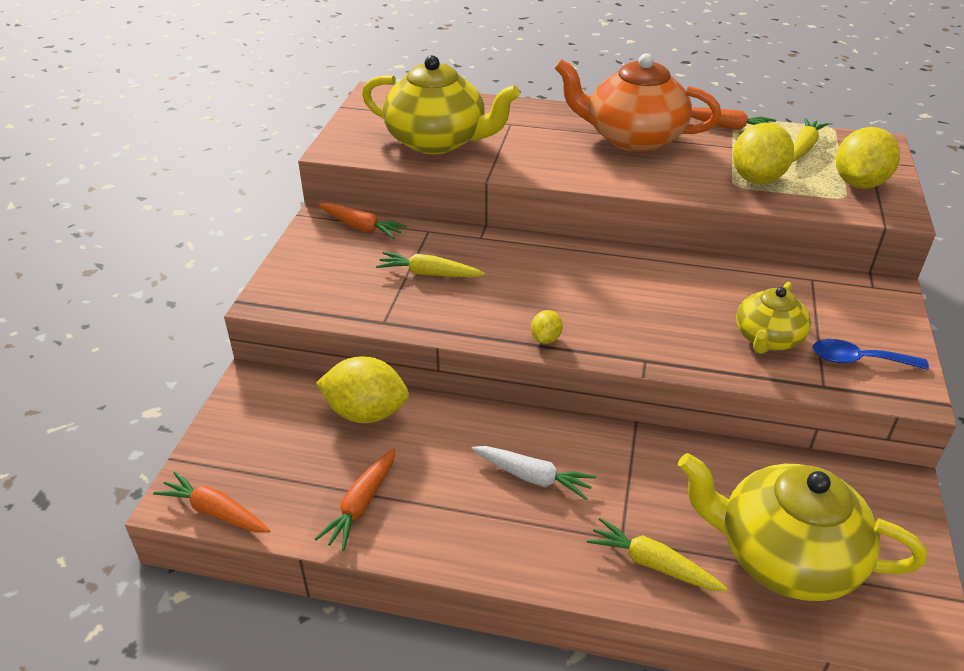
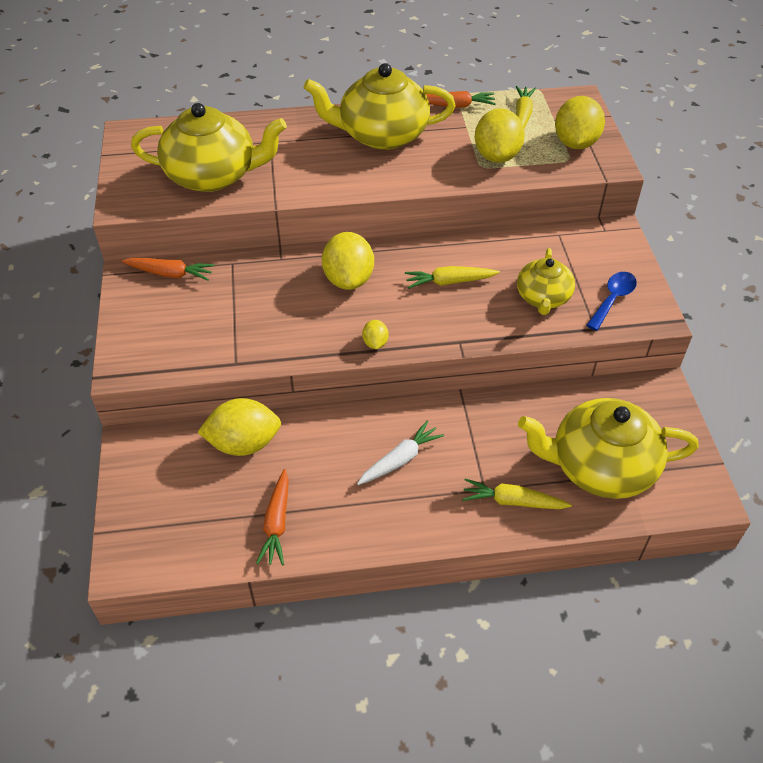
camera: 20 degrees left, 10 degrees up
orange carrot [153,471,270,533] -> none
yellow carrot [376,252,485,278] -> yellow carrot moved to [405,266,500,289]
white carrot [471,446,596,500] -> white carrot turned 45 degrees counterclockwise [357,420,444,485]
orange teapot [555,53,721,152] -> yellow teapot [304,63,456,150]
blue spoon [813,339,929,370] -> blue spoon turned 135 degrees clockwise [586,272,637,331]
none -> yellow lemon [322,232,374,290]

